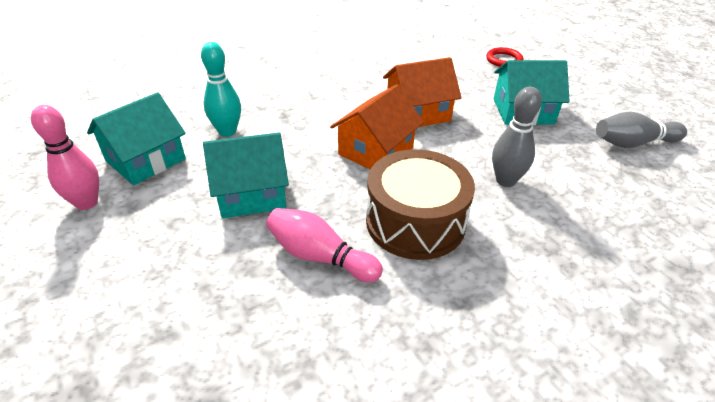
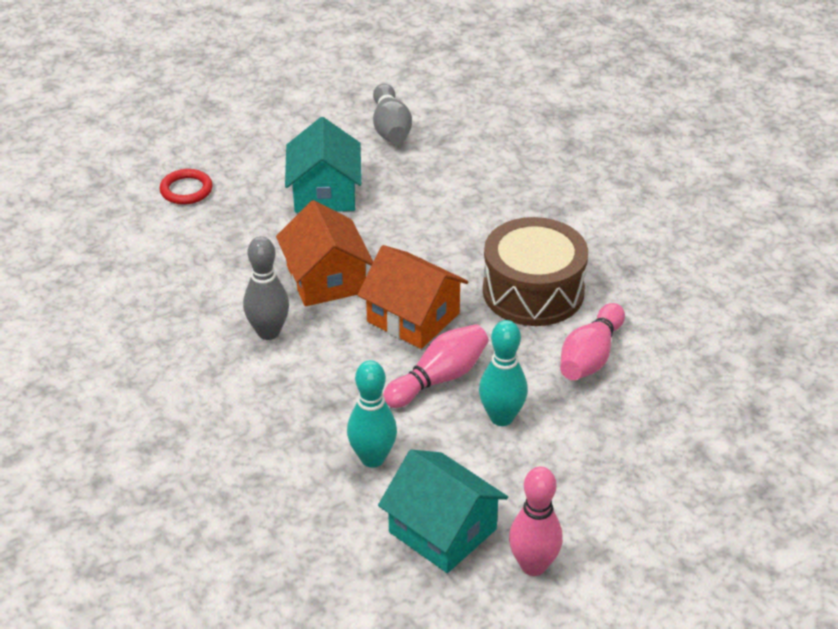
camera: 90 degrees left, 0 degrees up
turquoise house [203,132,289,218] -> turquoise bowling pin [479,320,528,426]
grey bowling pin [492,87,542,187] -> grey bowling pin moved to [243,236,289,340]
none -> pink bowling pin [383,324,489,408]

